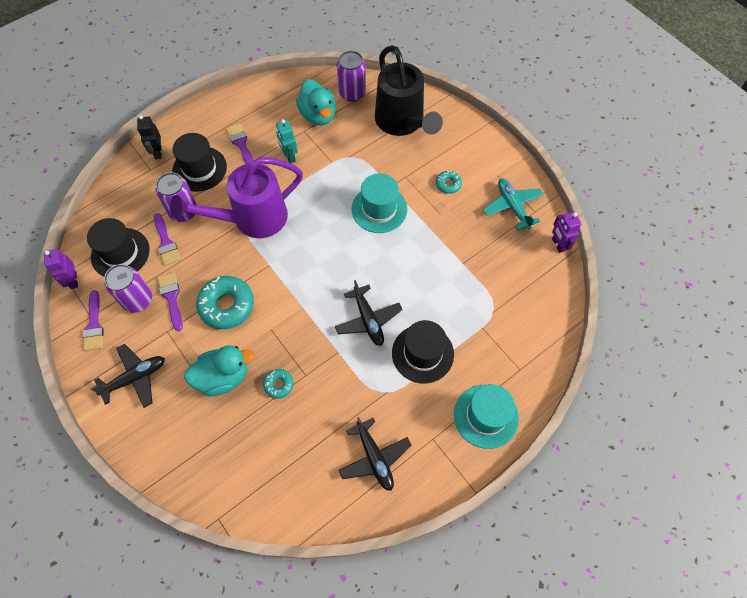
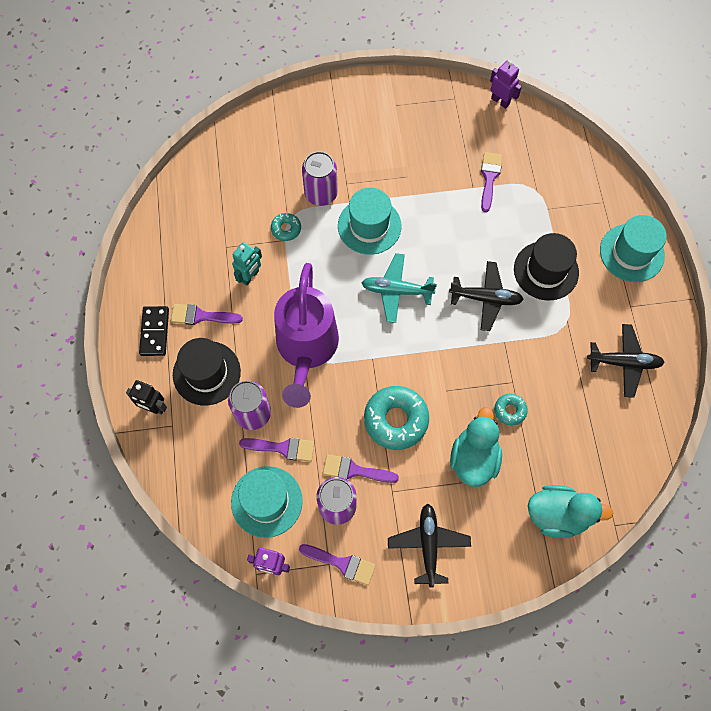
camera: 60 degrees left, 5 degrees up
black hat [87,218,150,277] -> turquoise hat [231,466,303,538]
turquoise robot [276,119,298,164] -> turquoise robot turned 60 degrees counterclockwise [232,242,262,286]
turquoise duck [296,79,336,126] -> turquoise duck moved to [528,485,613,538]
purple can [337,51,366,102] -> purple can moved to [302,151,338,206]
black watering can [375,45,443,136] -> none
turquoise donut [436,171,462,194] -> turquoise donut moved to [271,213,301,241]
turquoise plane [483,179,544,231] -> turquoise plane moved to [362,253,437,323]
purple robot [552,212,581,253] -> purple robot turned 150 degrees counterclockwise [490,61,522,109]
none -> black domino [139,306,169,356]
none -> purple brush [481,152,502,212]

